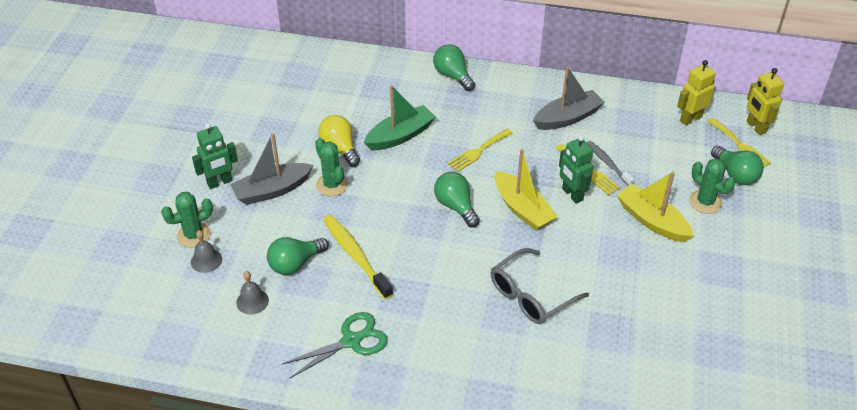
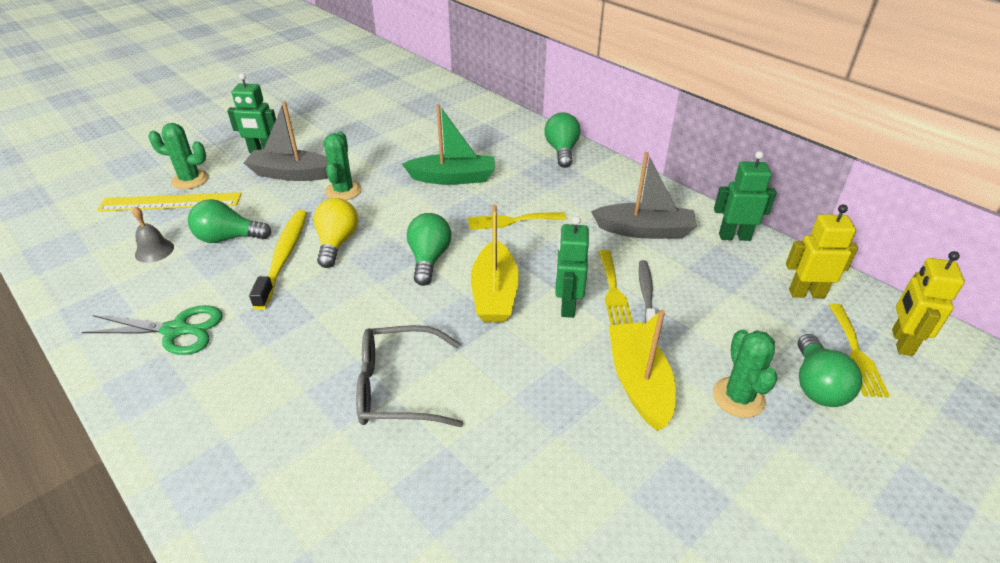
camera: 35 degrees right, 5 degrees down
grey bell [191,230,222,273] -> yellow ruler [97,192,242,211]
yellow light bulb [318,115,360,167] -> yellow light bulb moved to [314,198,359,268]
none -> green robot [714,151,777,241]

